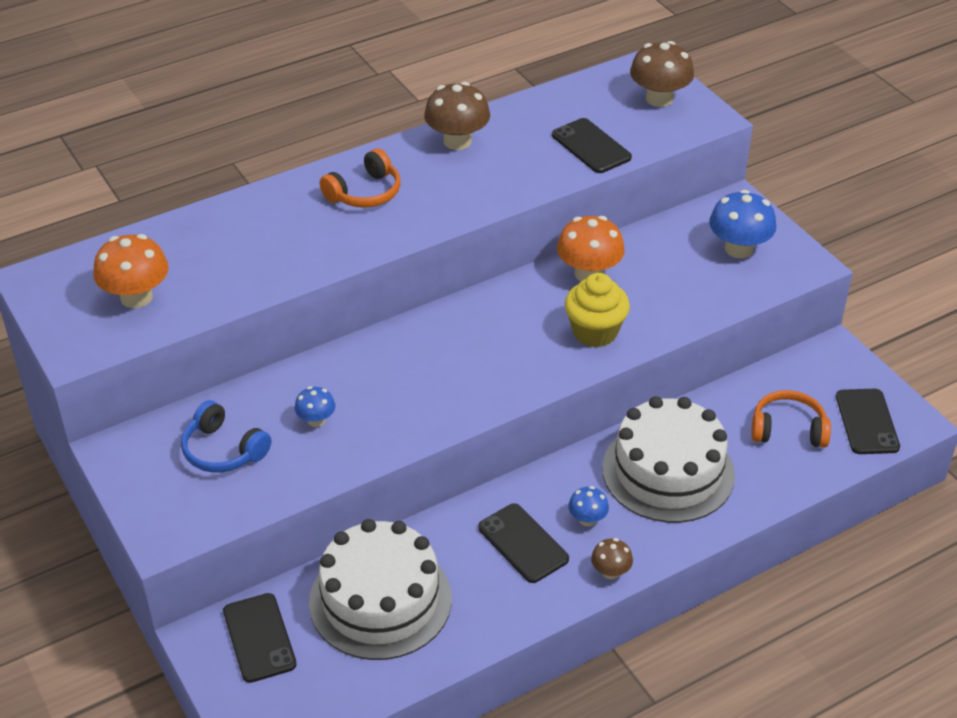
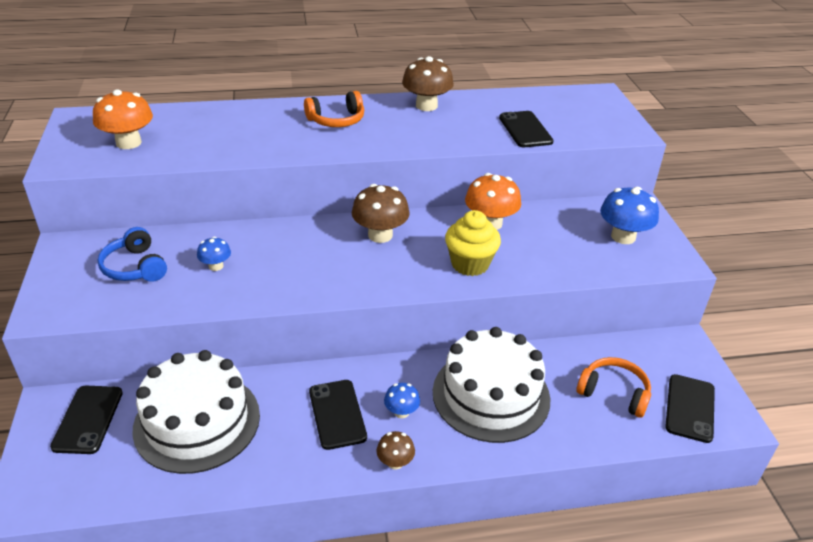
camera: 20 degrees right, 5 degrees down
brown mushroom [630,41,694,107] -> brown mushroom moved to [352,184,410,243]

